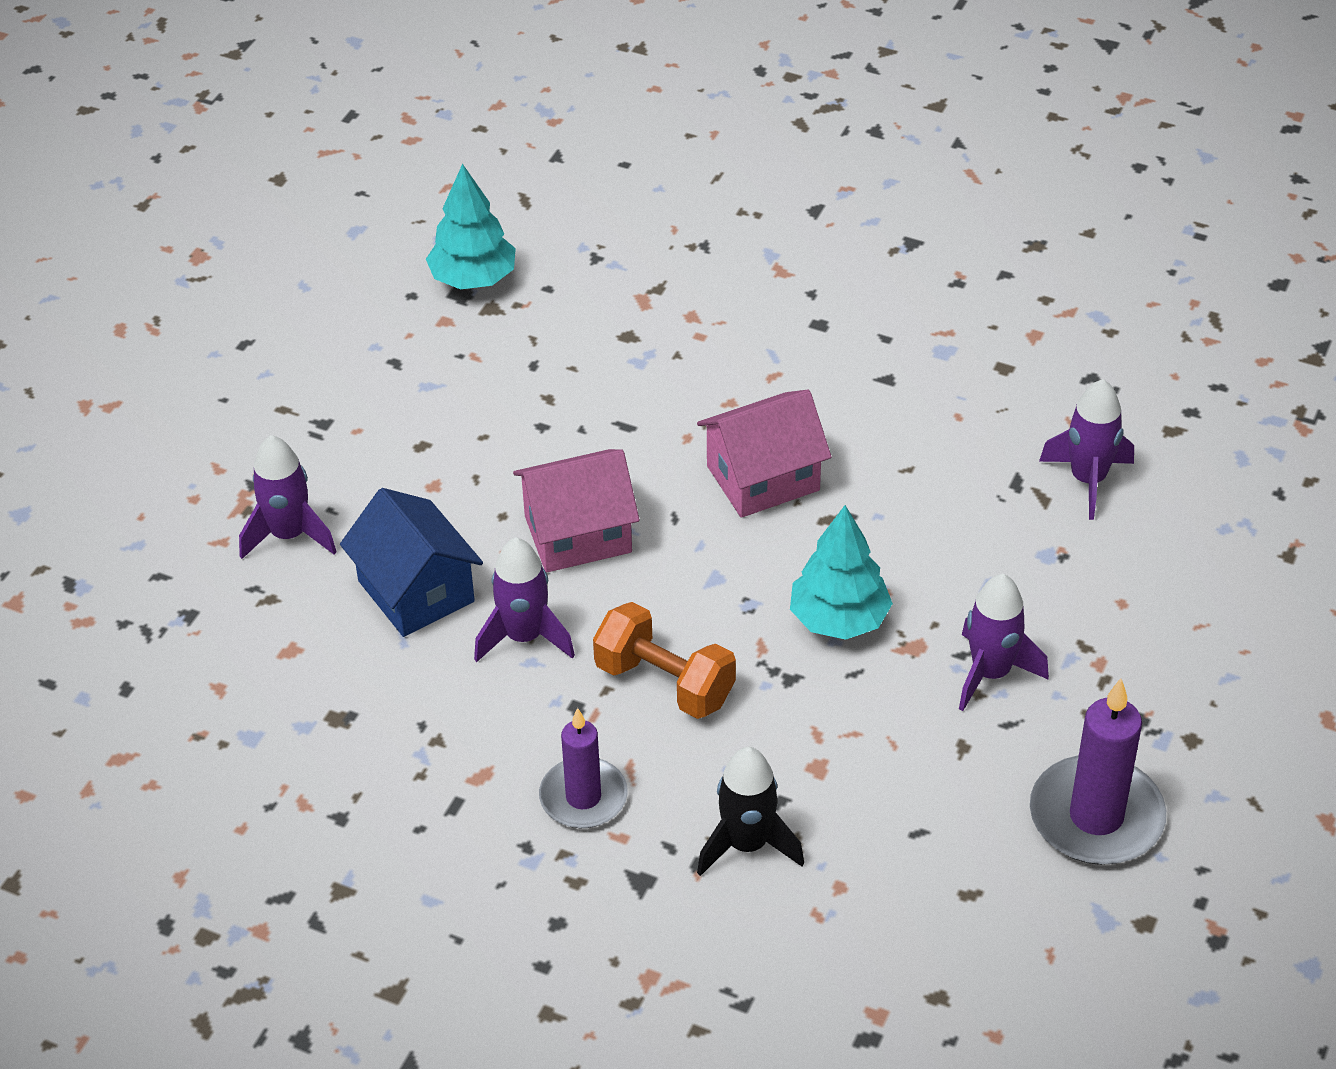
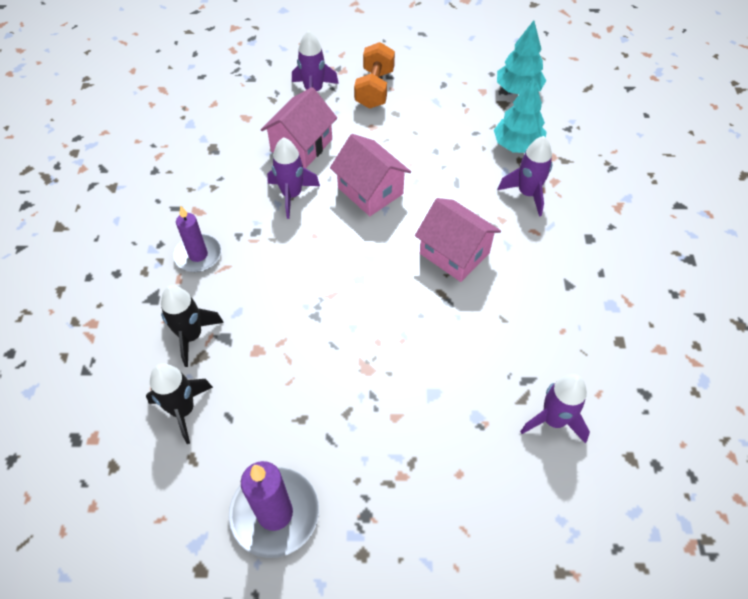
camera: 65 degrees right, 10 degrees up
blue house [340,488,483,637] -> pink house [261,87,337,168]
orange dumbbell [593,602,736,719] -> orange dumbbell moved to [354,42,395,109]
turquoise tree [790,505,893,640] -> turquoise tree moved to [494,77,546,153]
purple rocket [959,574,1049,711] -> purple rocket moved to [498,136,552,216]
none -> black rocket [146,364,213,444]

